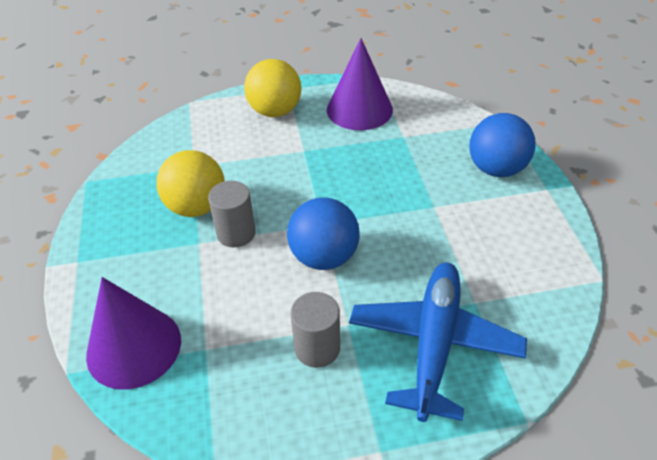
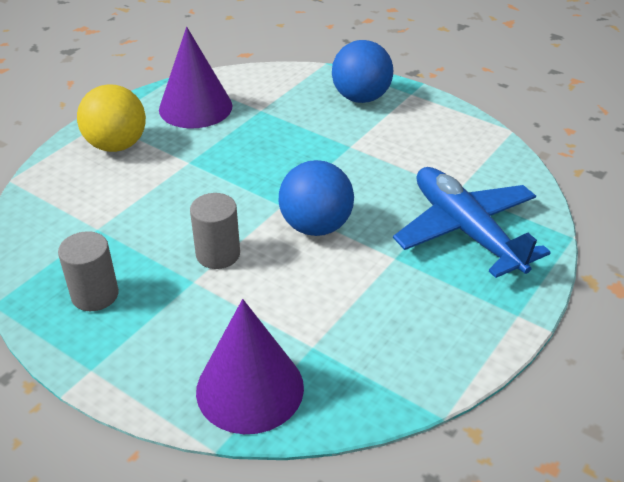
camera: 45 degrees left, 5 degrees down
yellow ball [157,150,225,217] -> none
grey cylinder [291,292,340,368] -> grey cylinder moved to [58,231,119,311]

